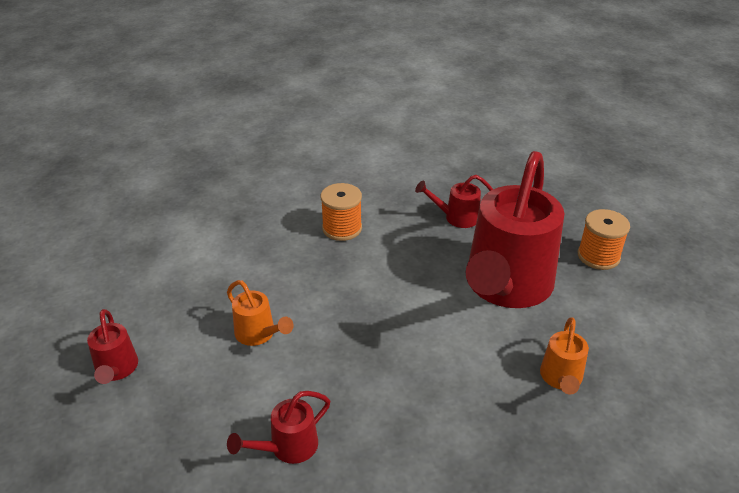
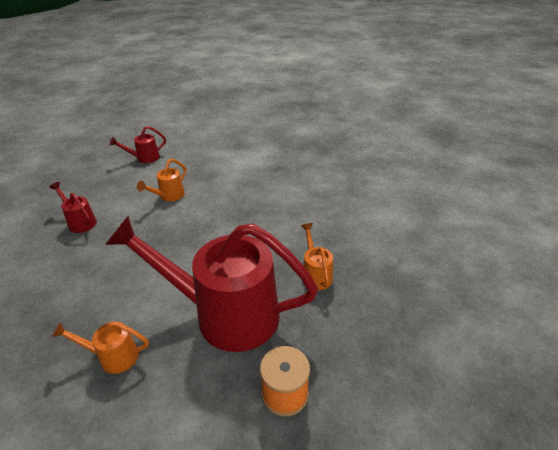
camera: 80 degrees right, 0 degrees up
orange spool [321,183,362,241] -> none
red watering can [415,175,493,228] -> orange watering can [301,223,333,290]

